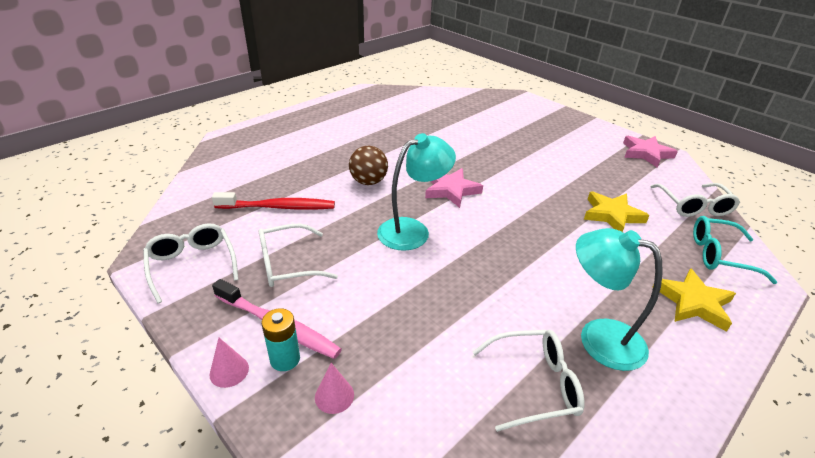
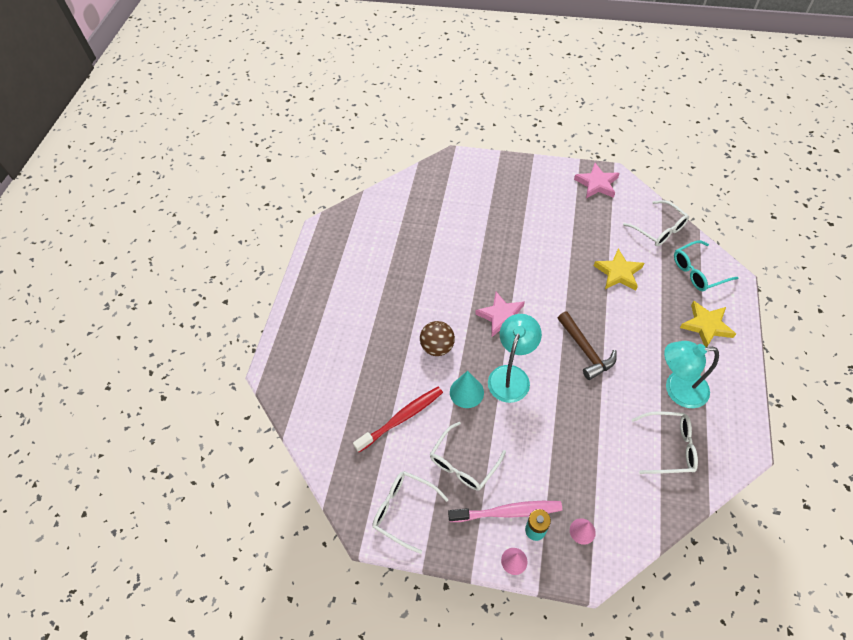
camera: 30 degrees left, 20 degrees up
white glasses [473,330,584,432] -> white glasses turned 45 degrees clockwise [631,411,698,474]
none -> turquoise cone [450,370,484,408]
none -> brown hammer [558,312,617,380]

